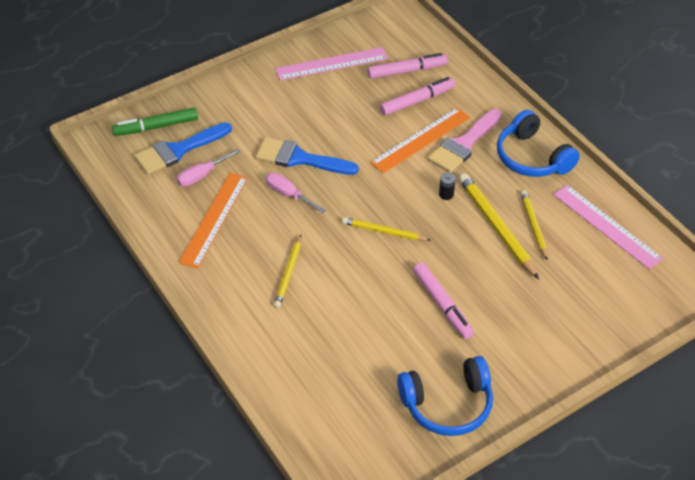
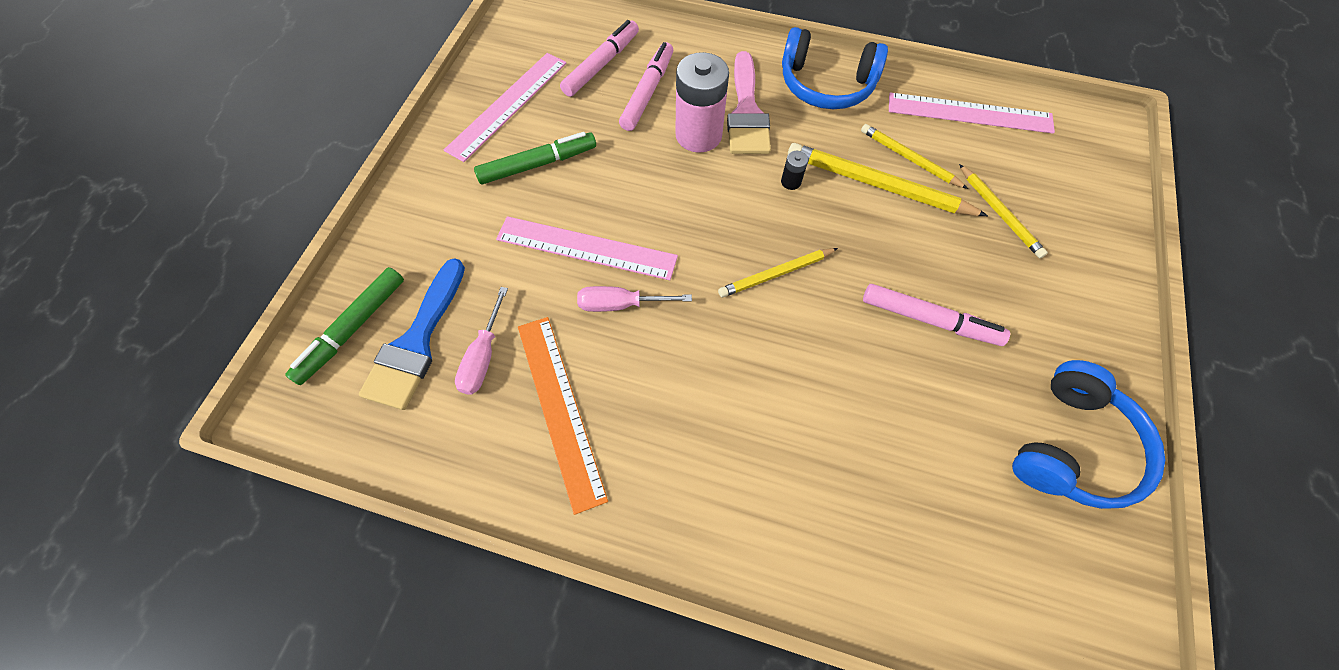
camera: 40 degrees left, 15 degrees up
blue brush [255,137,359,175] -> pink ruler [496,216,678,280]
yellow pencil [274,235,302,308] -> yellow pencil moved to [959,164,1048,258]
orange ruler [370,107,470,173] -> pink battery [675,52,729,153]
none -> green marker [474,132,596,185]

